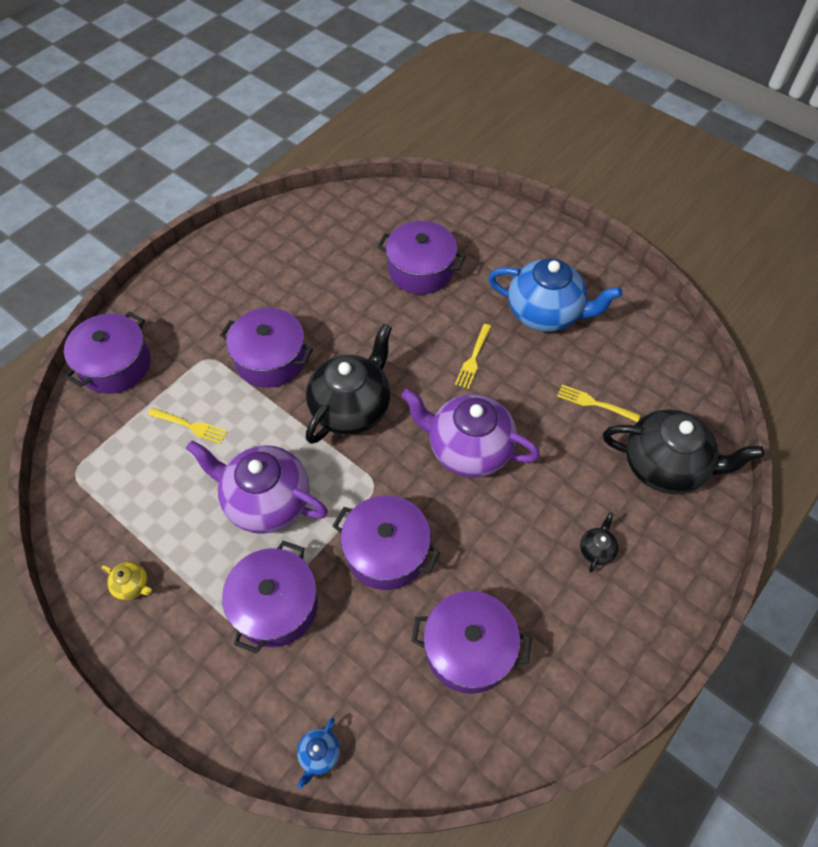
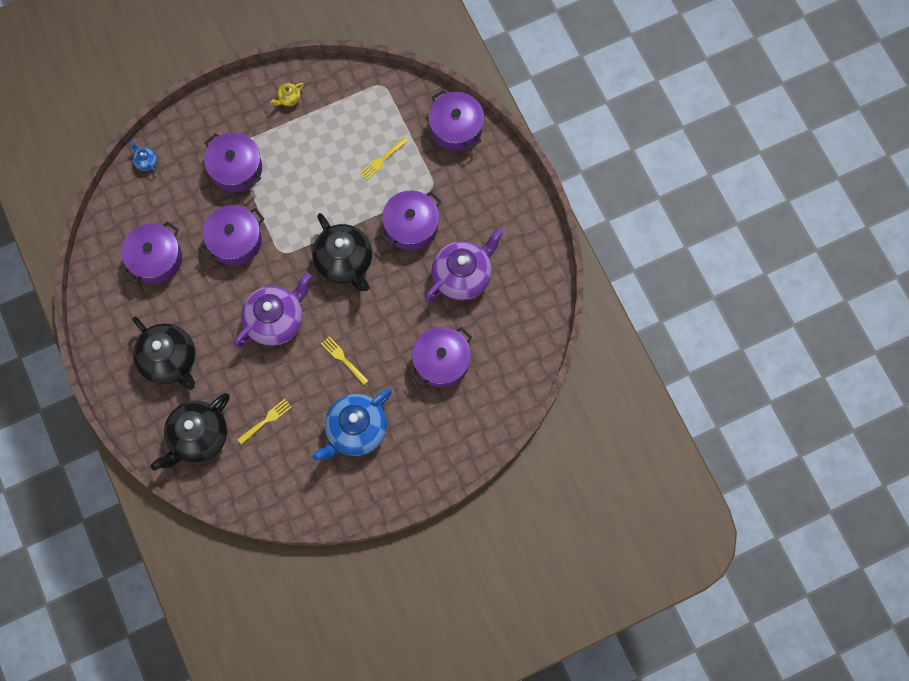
camera: 115 degrees right, 15 degrees up
purple teapot [186,441,328,534] -> purple teapot moved to [425,228,504,301]
black teapot [580,513,618,572] -> black teapot [132,317,196,390], size x2.45

